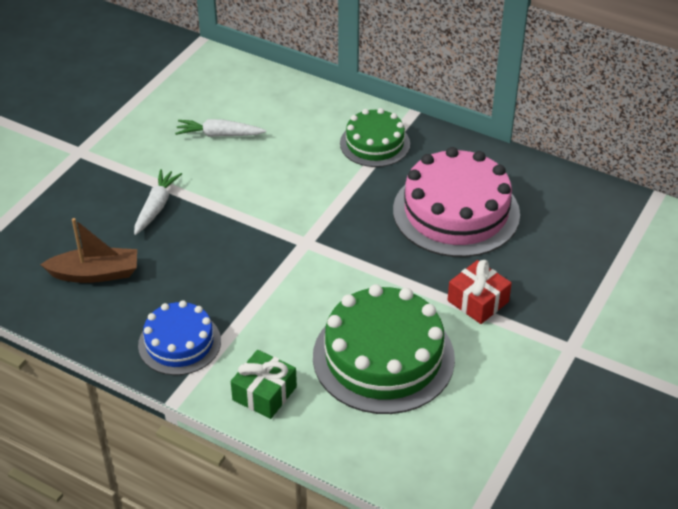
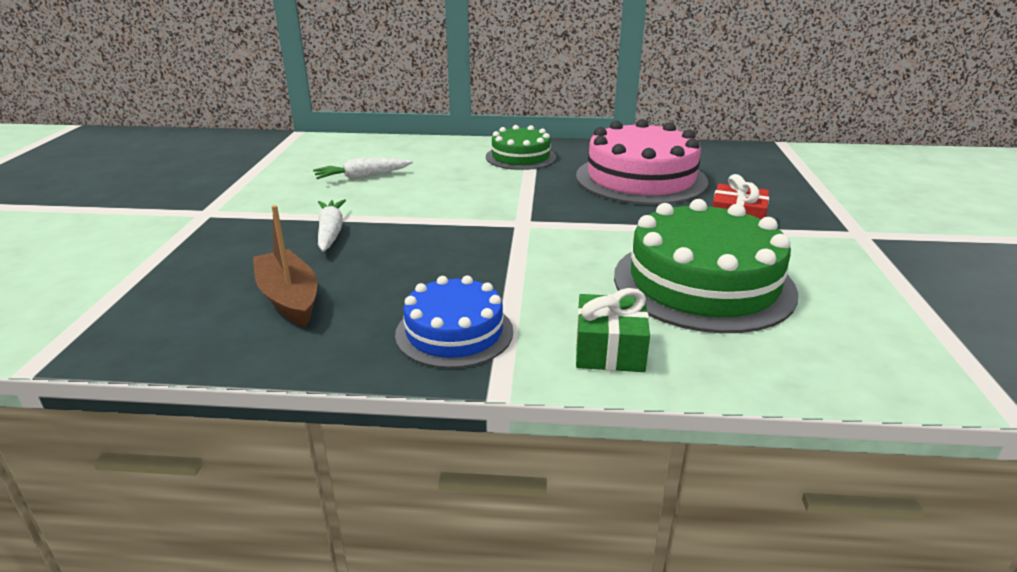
camera: 25 degrees left, 15 degrees down
brown boat [40,218,137,283] -> brown boat turned 90 degrees counterclockwise [253,205,317,327]

